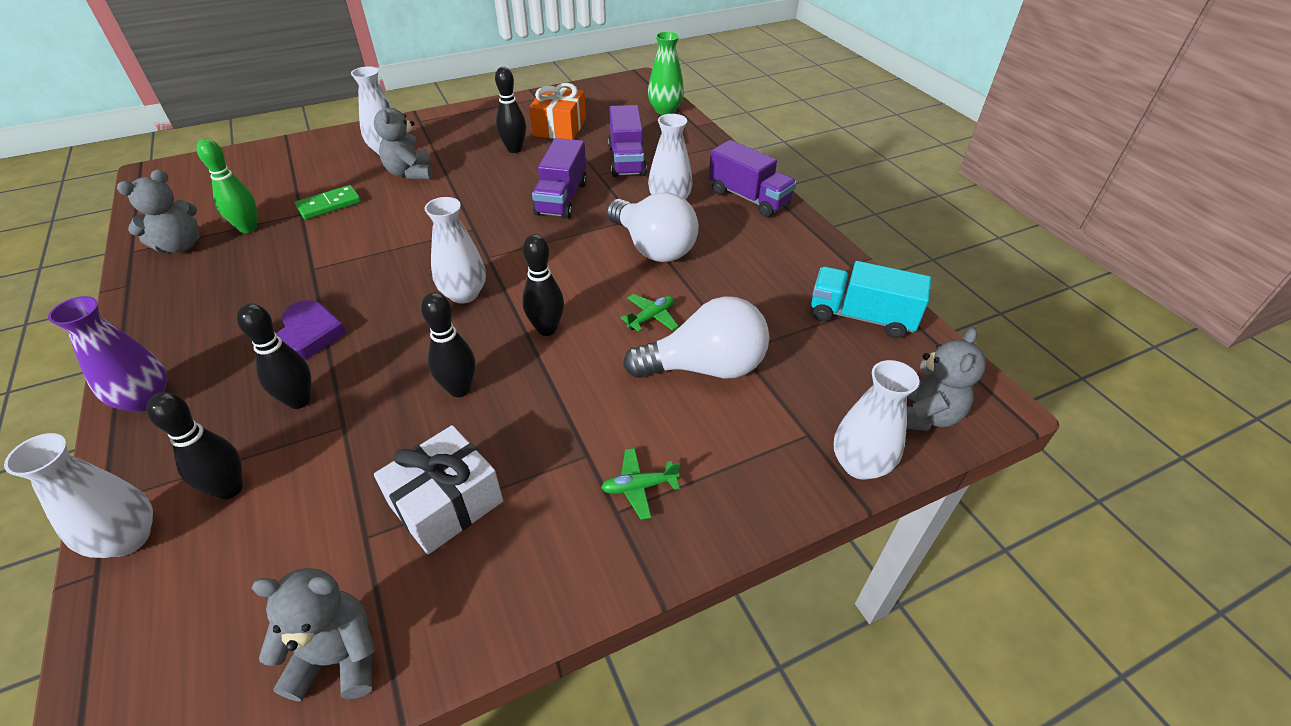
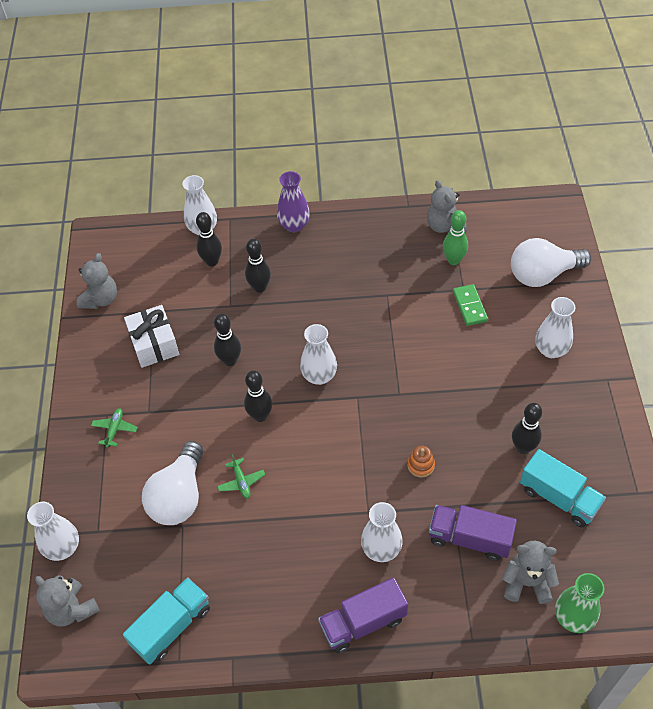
camera: 115 degrees right, 10 degrees up
purple heart [276,300,347,360] -> none
grey teddy bear [374,99,432,180] -> grey teddy bear moved to [502,541,559,604]
orange gift [529,83,586,140] -> turquoise truck [520,449,606,527]
purple truck [532,138,587,219] -> orange stacking toy [407,446,435,478]
white light bulb [607,192,699,262] -> white light bulb moved to [511,238,591,287]

